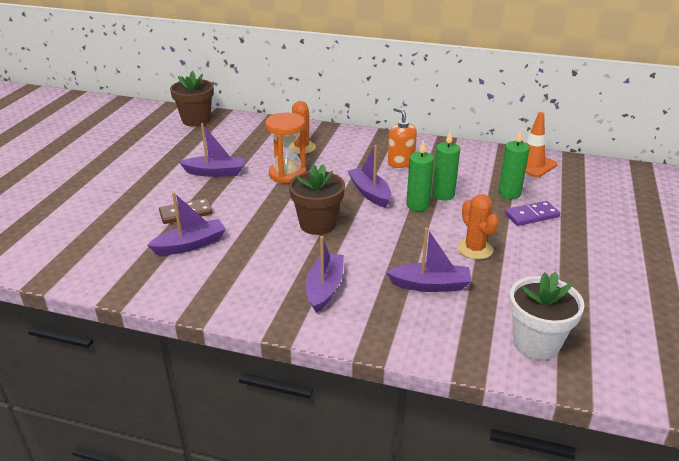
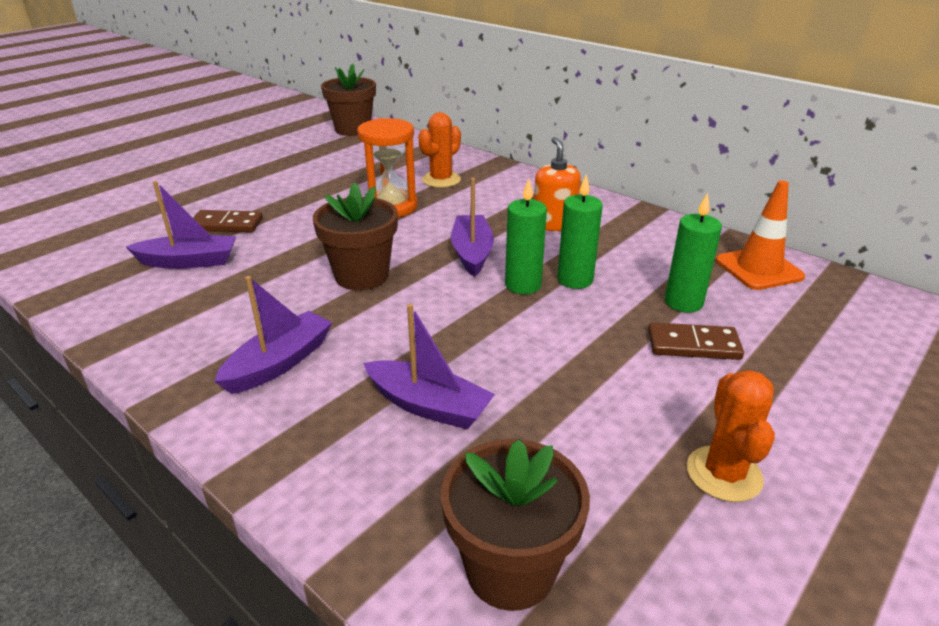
camera: 25 degrees right, 0 degrees up
purple boat [179,123,245,177] -> none
orange cactus [457,194,499,259] -> orange cactus moved to [687,370,775,502]
purple domino [505,201,560,226] -> brown domino [648,322,744,360]
white flower pot [509,272,585,360] -> brown flower pot [441,439,590,611]

